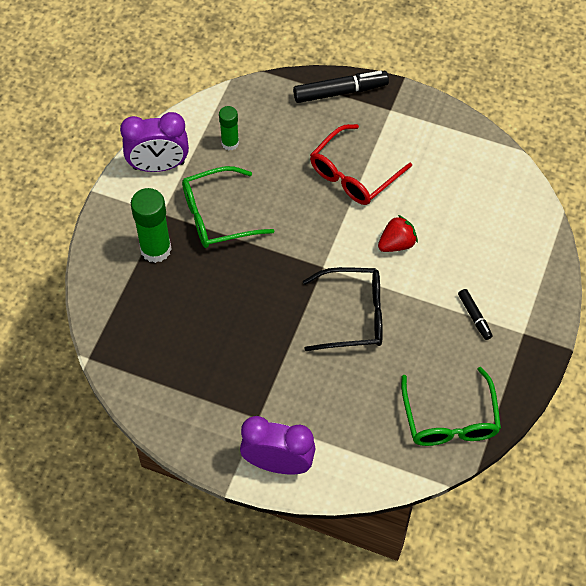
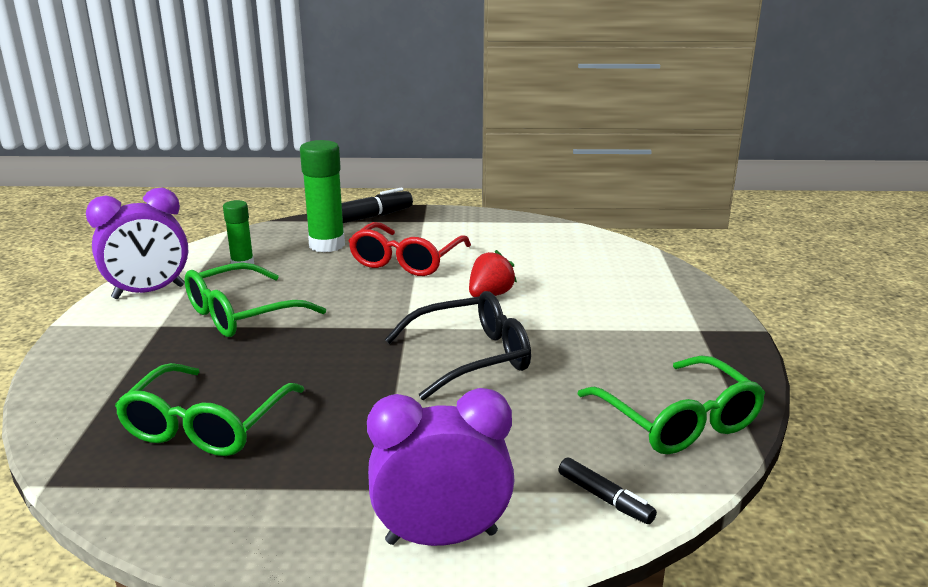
camera: 20 degrees left, 35 degrees down
green glue stick [131,188,172,263] -> green glue stick moved to [300,140,345,252]
black marker [458,289,493,340] -> black marker moved to [558,457,657,524]
none -> green glasses [115,363,304,456]

